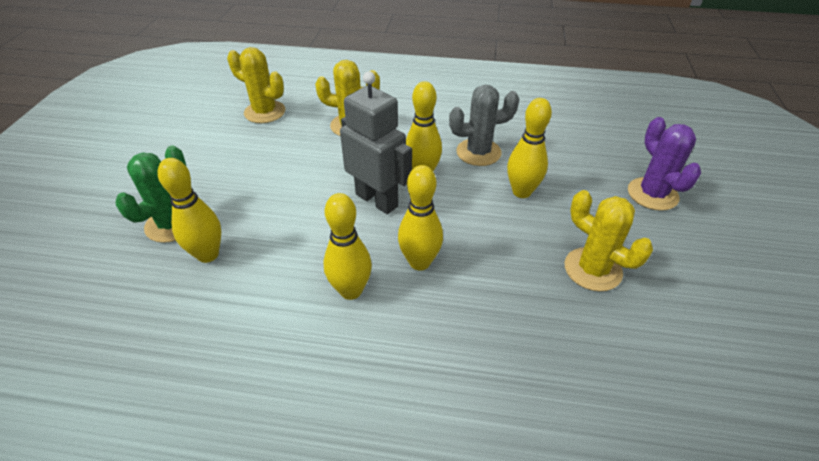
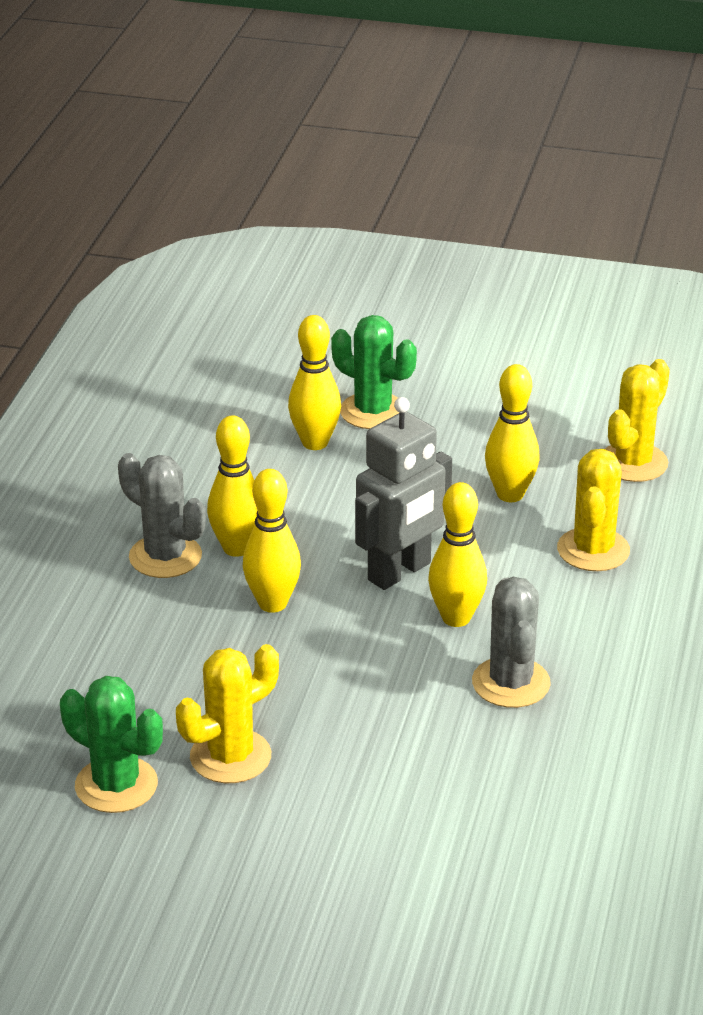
camera: 95 degrees right, 10 degrees down
yellow bowling pin [507,98,552,198] -> yellow bowling pin moved to [485,364,540,502]
purple cactus [628,117,701,211] -> none
none -> green cactus [60,676,163,813]
none -> grey cactus [118,453,206,578]

